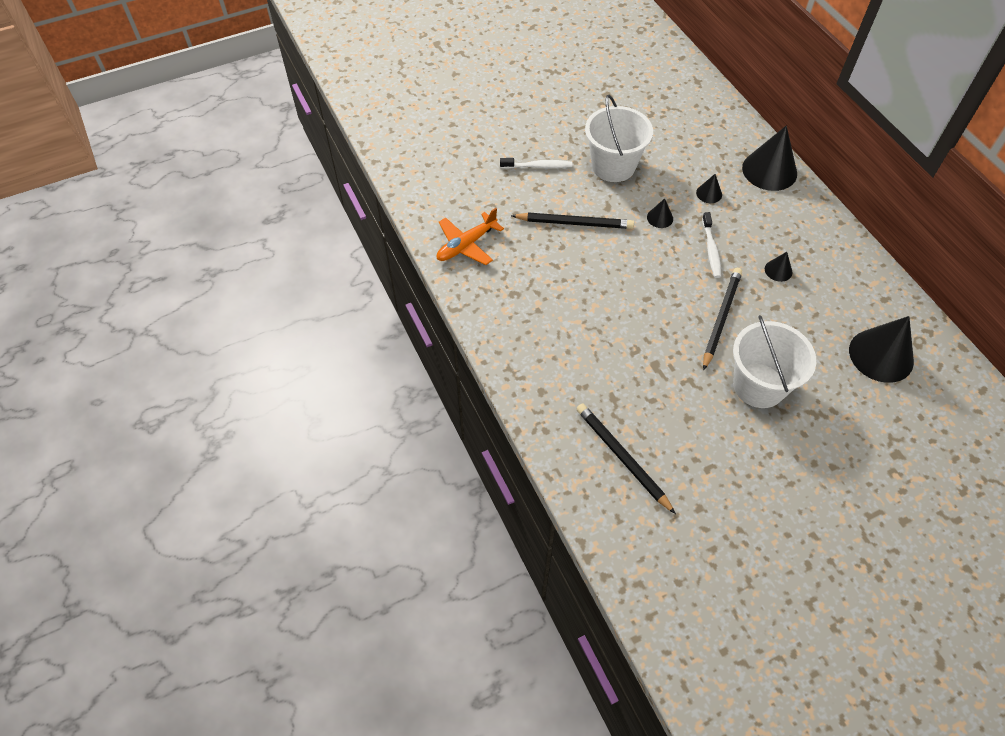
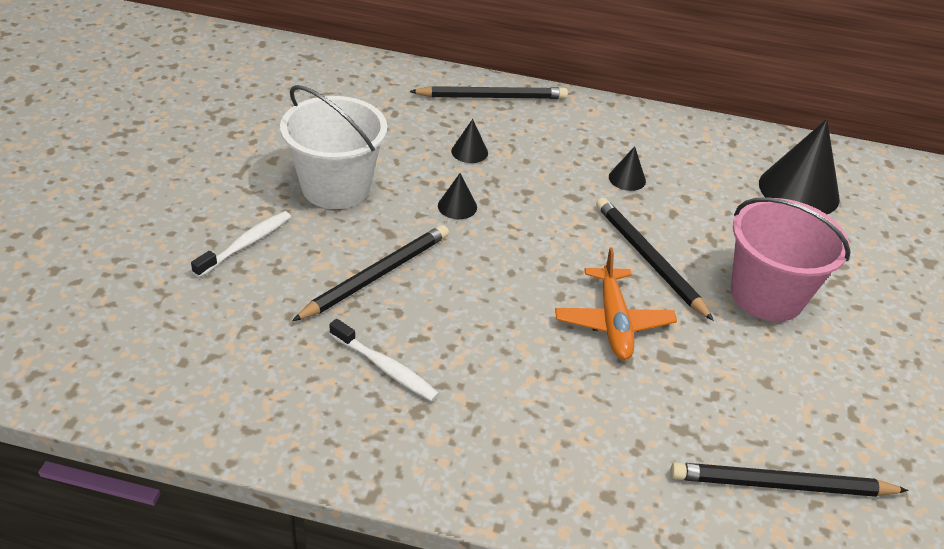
camera: 55 degrees left, 15 degrees down
orange plane [437,208,504,265] -> orange plane moved to [555,247,677,360]
white toothbrush [702,212,721,278] -> white toothbrush moved to [329,319,439,401]
white bucket [733,315,816,408] -> pink bucket [731,197,851,322]
black cone [742,125,797,191] -> black pencil [409,86,568,99]

